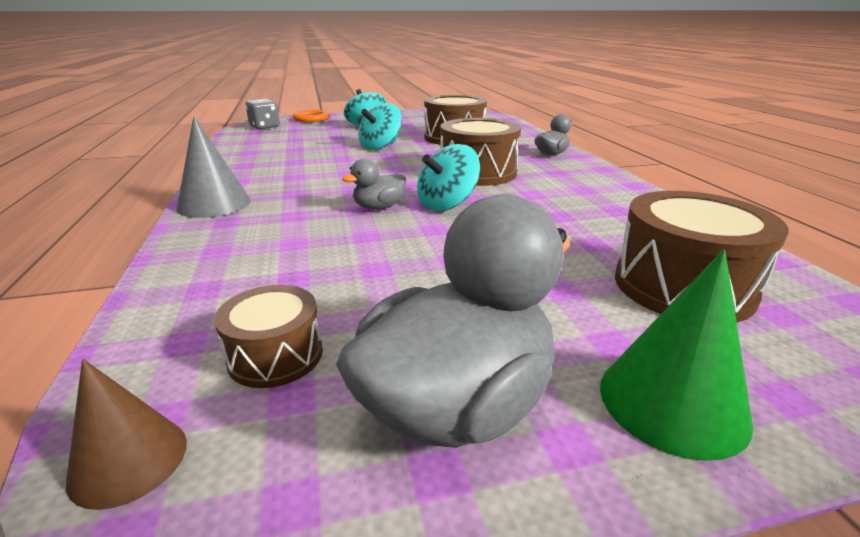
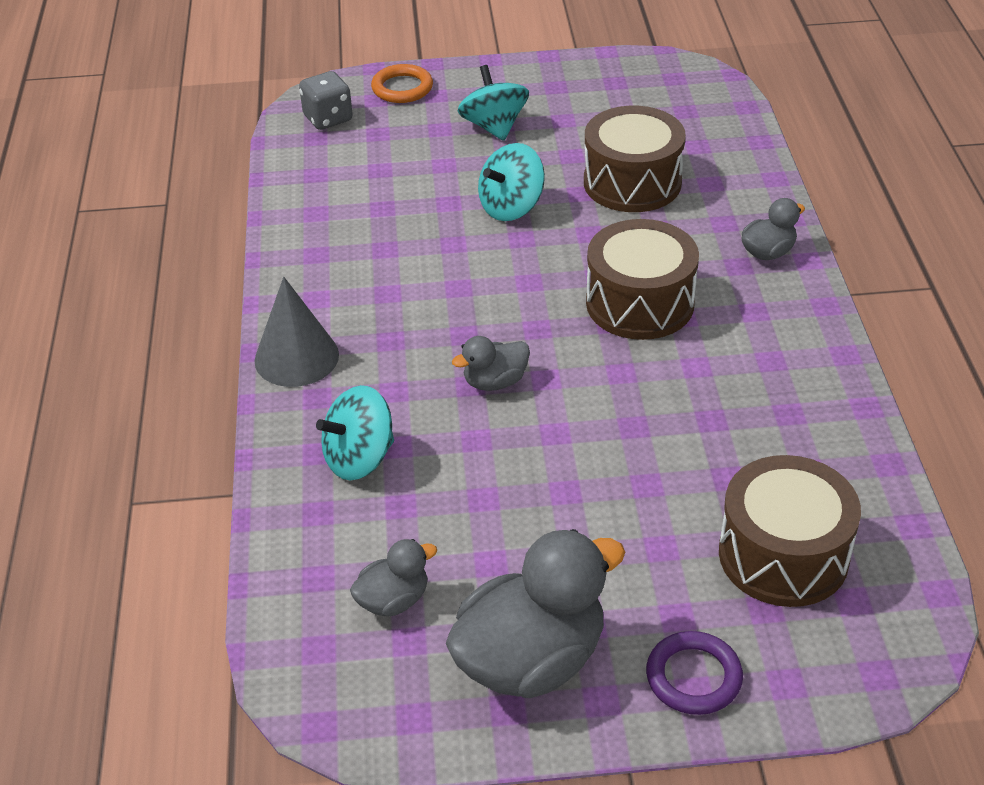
camera: 10 degrees right, 15 degrees up
brown cone [66,359,187,510] -> none
brown drum [214,285,323,388] -> grey duck [350,539,437,617]
turquoise spinning top [417,144,480,211] -> turquoise spinning top moved to [316,385,394,480]
green cone [600,249,753,461] -> purple ring [646,631,743,715]

